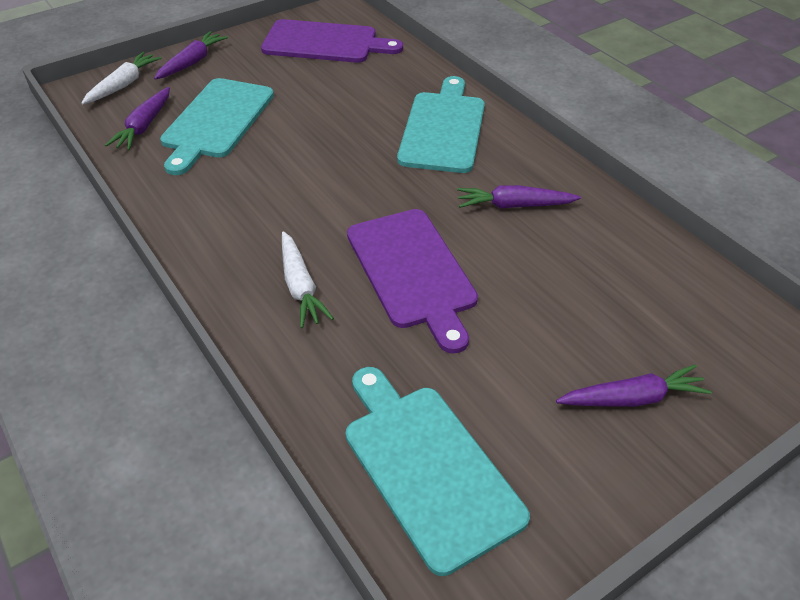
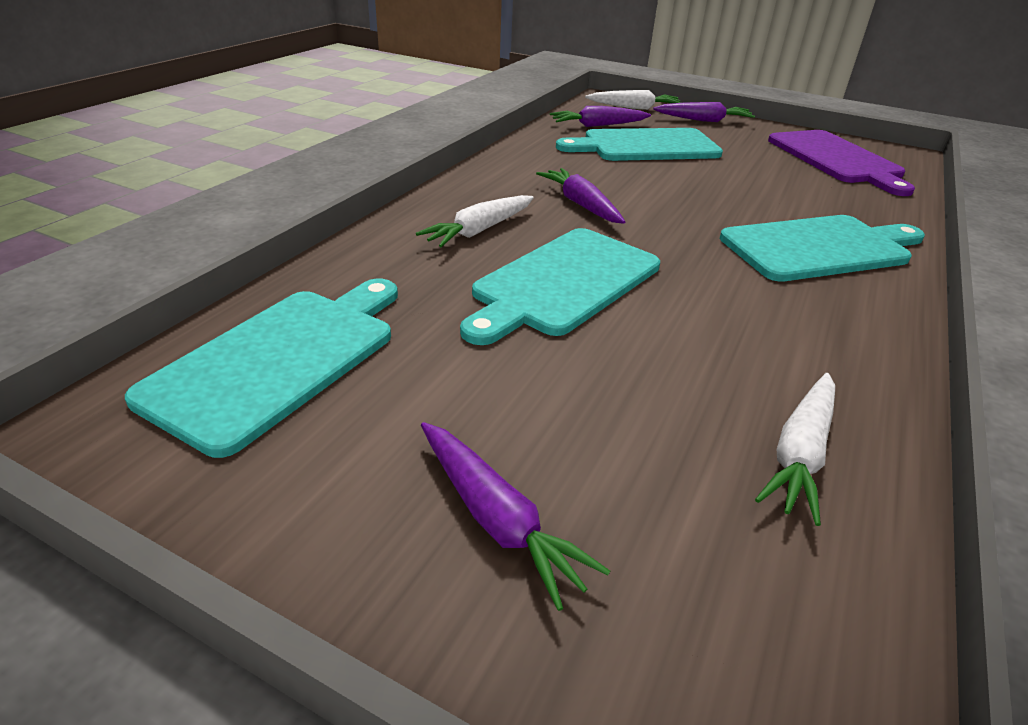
camera: 60 degrees right, 10 degrees down
purple cutting board [347,209,478,354] -> turquoise cutting board [460,228,660,345]
purple carrot [457,185,581,209] -> purple carrot moved to [536,168,625,224]
none -> white carrot [755,373,835,526]

